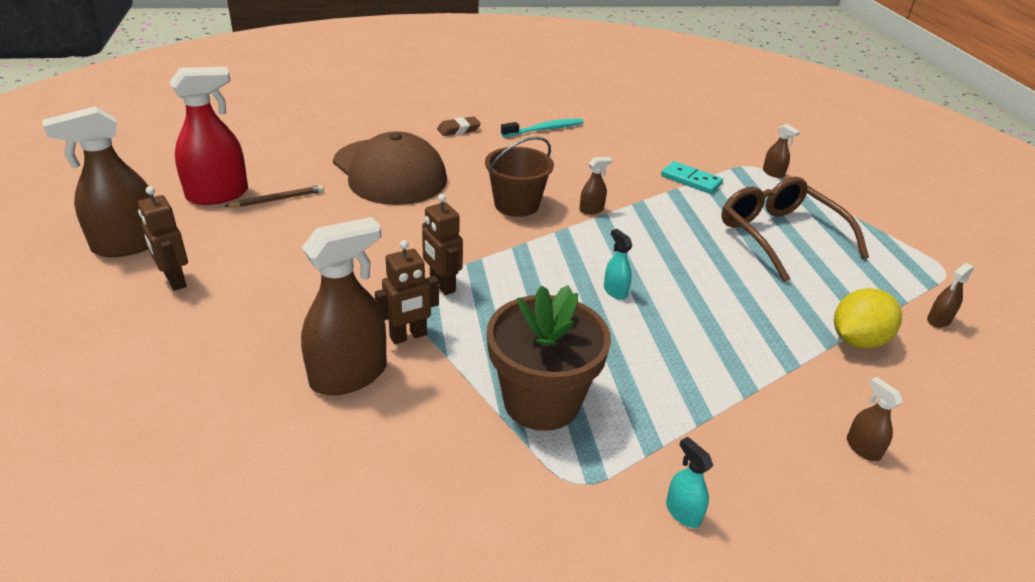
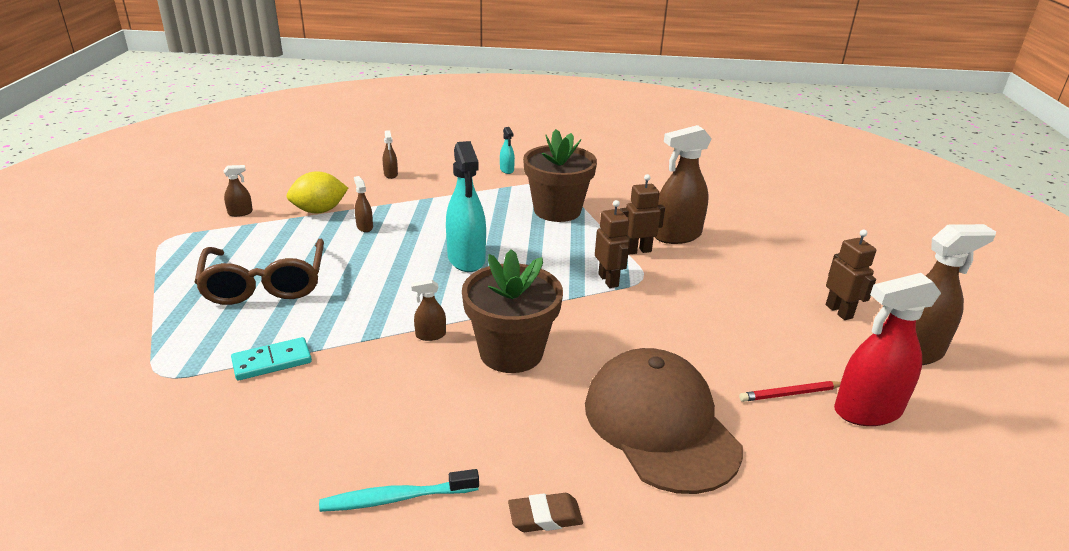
camera: 165 degrees left, 5 degrees down
brown pencil [224,185,324,207] -> red pencil [739,381,841,402]
brown bucket [485,137,554,217] -> brown flower pot [462,249,563,373]
turquoise spray bottle [604,229,632,300] -> turquoise spray bottle [446,141,486,272], size x2.20
turquoise domino [661,161,723,194] -> turquoise domino turned 75 degrees counterclockwise [231,337,312,380]
brown spray bottle [763,124,800,178] -> brown spray bottle moved to [354,176,373,232]

